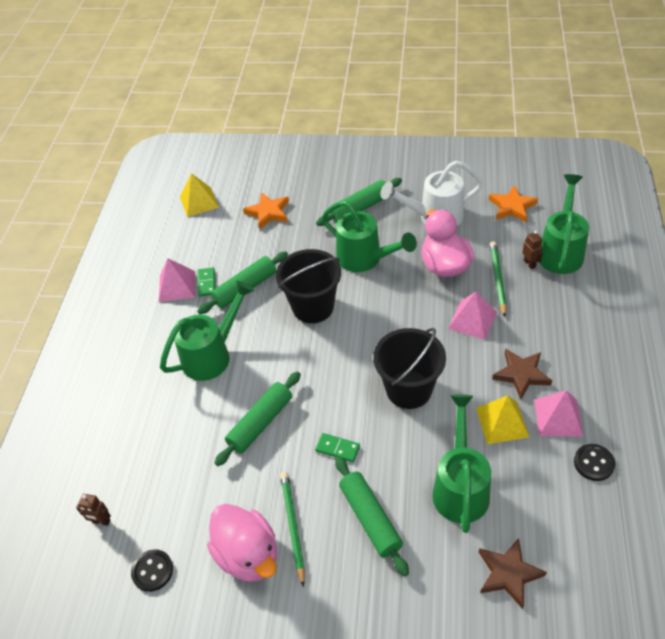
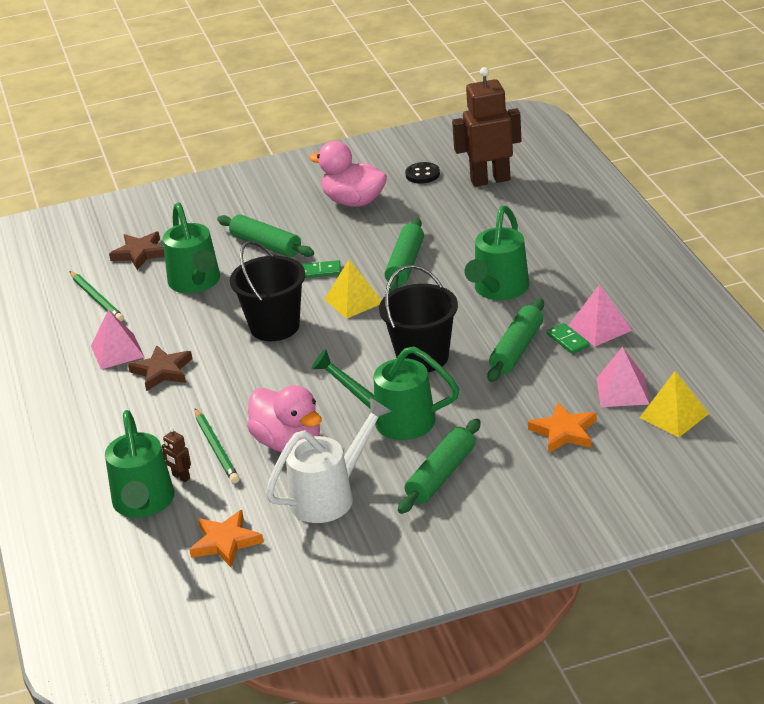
camera: 155 degrees right, 15 degrees down
brown robot [76,494,111,526] -> brown robot [452,67,522,187], size x2.48
green pencil [280,472,305,587] -> green pencil moved to [69,271,124,322]
pink pyramid [448,292,497,340] -> pink pyramid moved to [597,347,649,407]
yellow pyramid [476,395,529,444] -> yellow pyramid moved to [324,260,382,319]
black button [574,444,615,481] -> none

